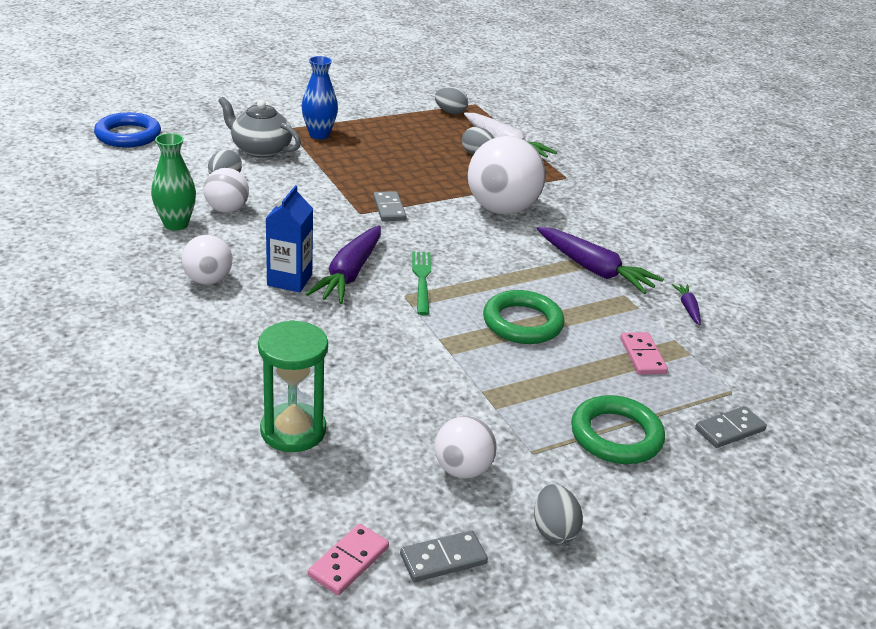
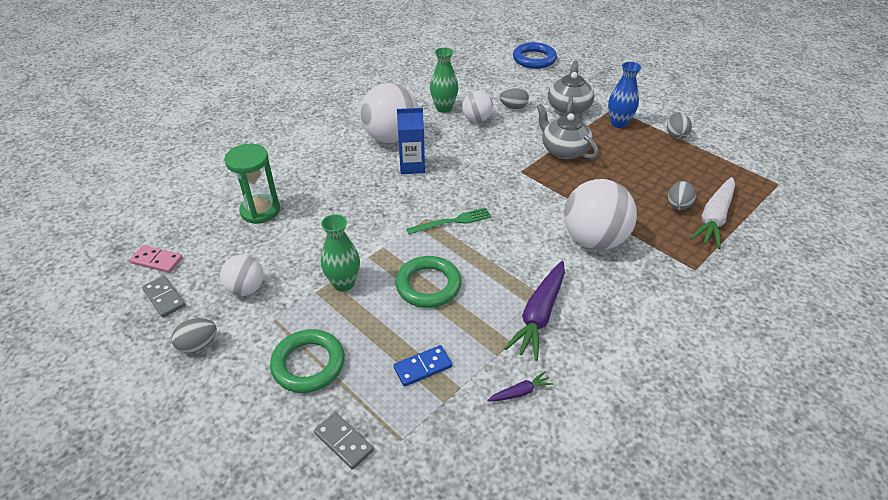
camera: 75 degrees right, 10 degrees up
white ball [181,235,232,285] -> white ball [360,83,419,143], size x1.81
purple carrot [306,225,381,304] -> none
grey domino [373,191,407,221] -> none
grey egg [435,87,468,114] -> grey egg moved to [667,112,692,139]
pink domino [620,332,668,375] -> blue domino [393,345,452,387]
none -> green vase [321,214,360,292]
none -> grey teapot [536,104,599,159]

